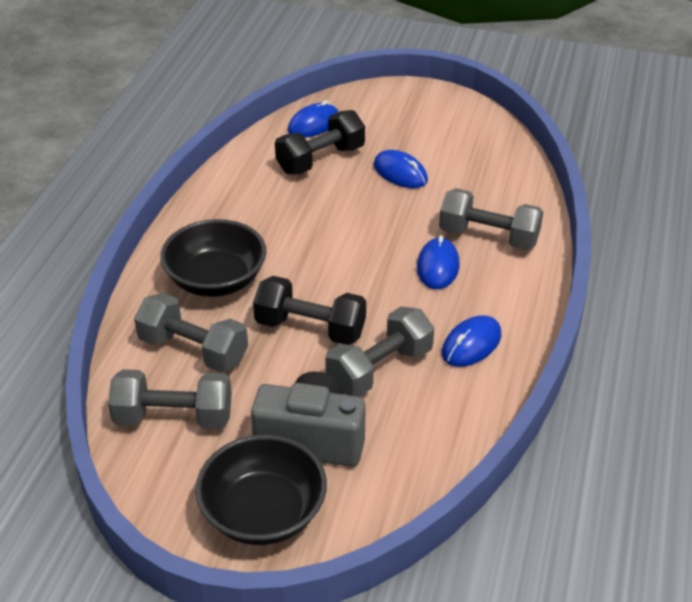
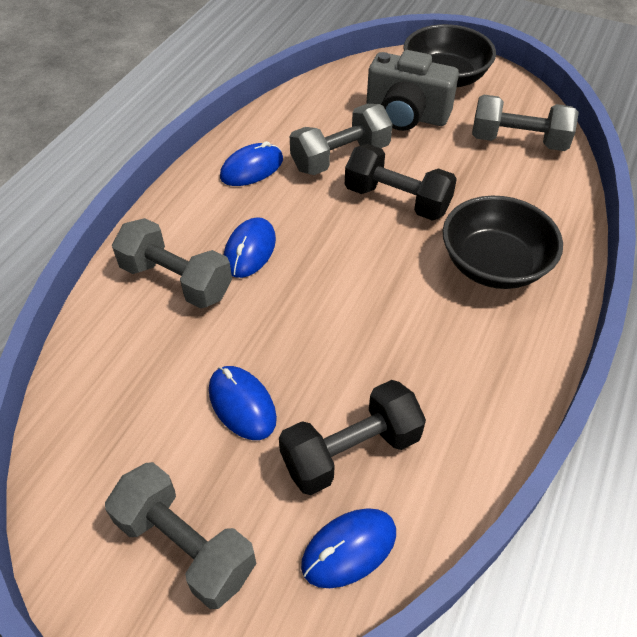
camera: 170 degrees left, 10 degrees up
grey dumbbell [134,293,248,372] -> grey dumbbell moved to [105,462,257,609]

